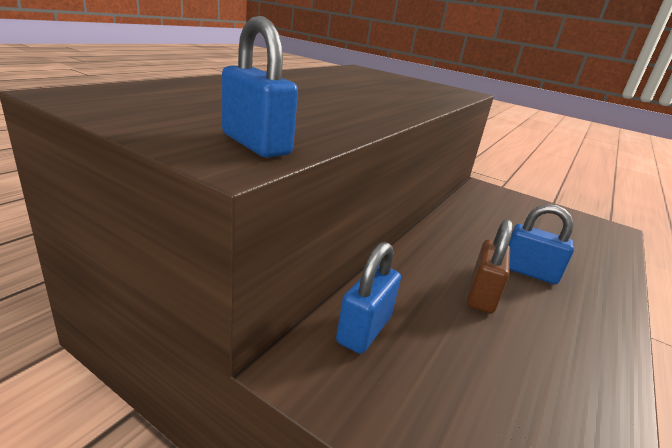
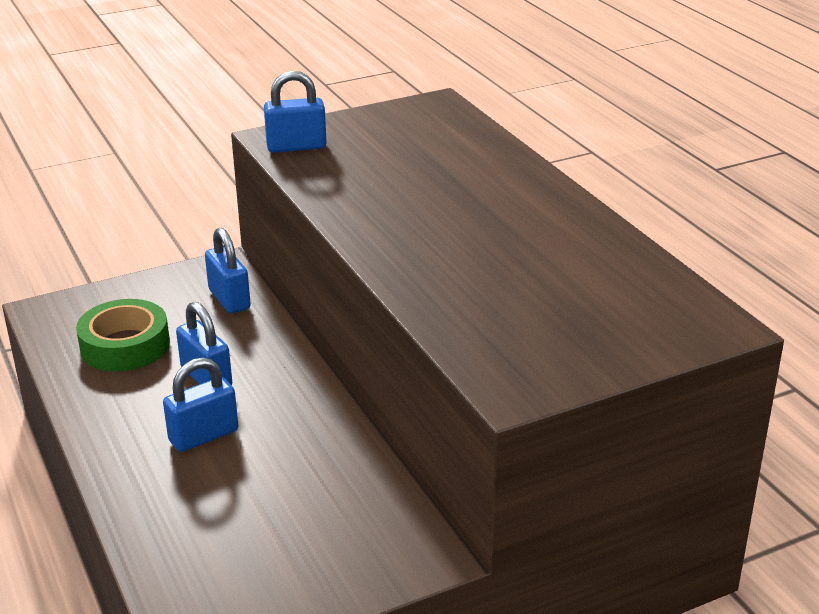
camera: 125 degrees right, 5 degrees up
brown padlock [467,219,513,314] -> blue padlock [176,302,232,385]
none -> green tape [76,299,170,372]

